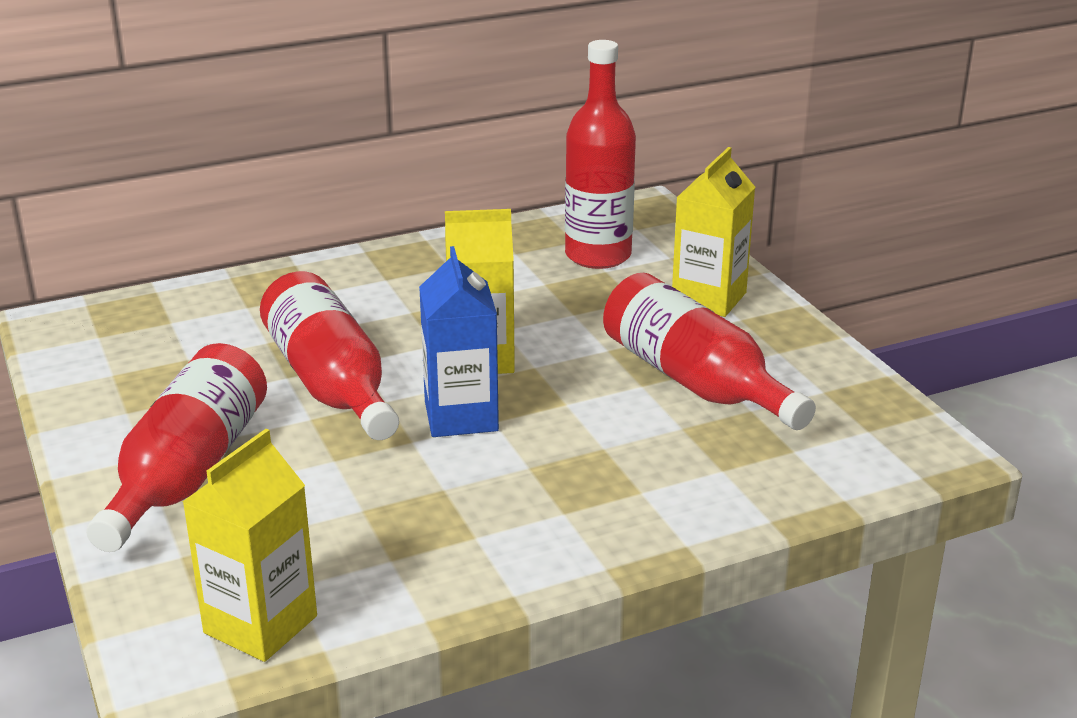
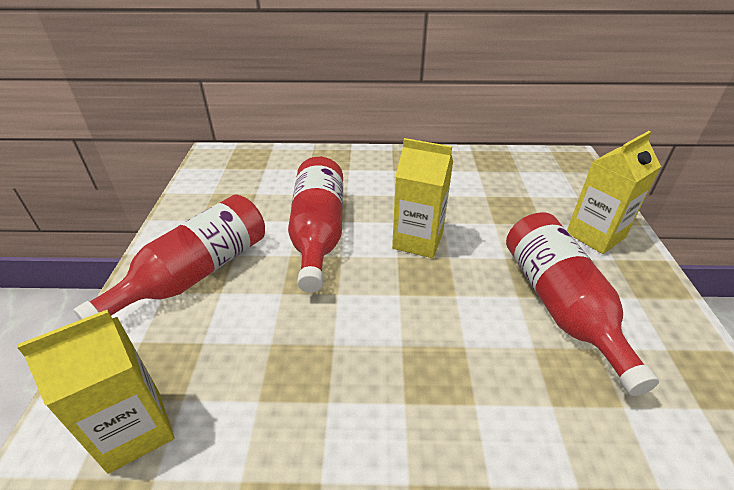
camera: 25 degrees right, 10 degrees up
blue carton [419,246,499,437] -> none
red bottle [565,40,636,269] -> none

